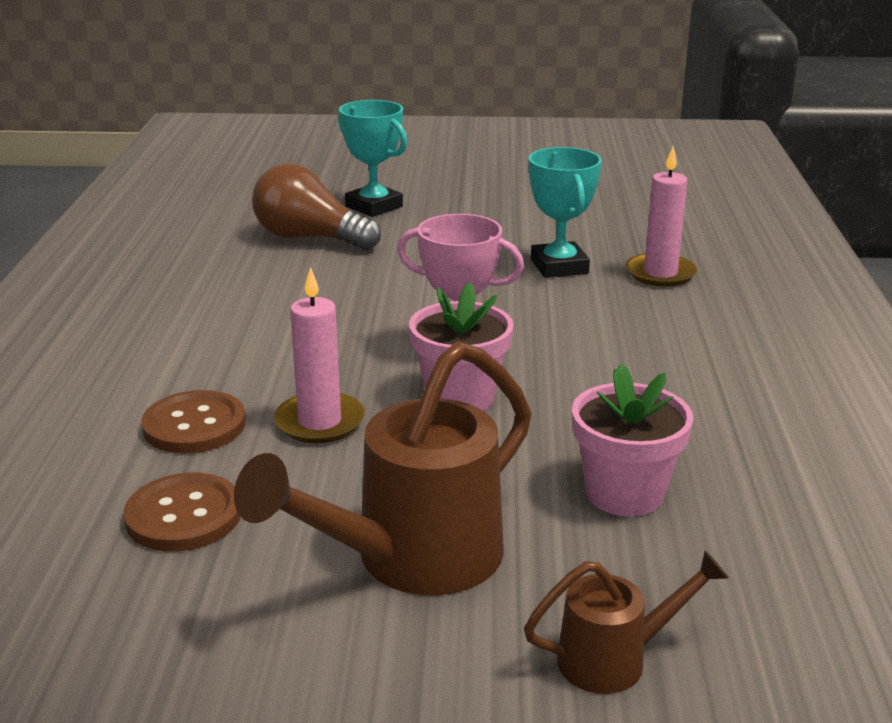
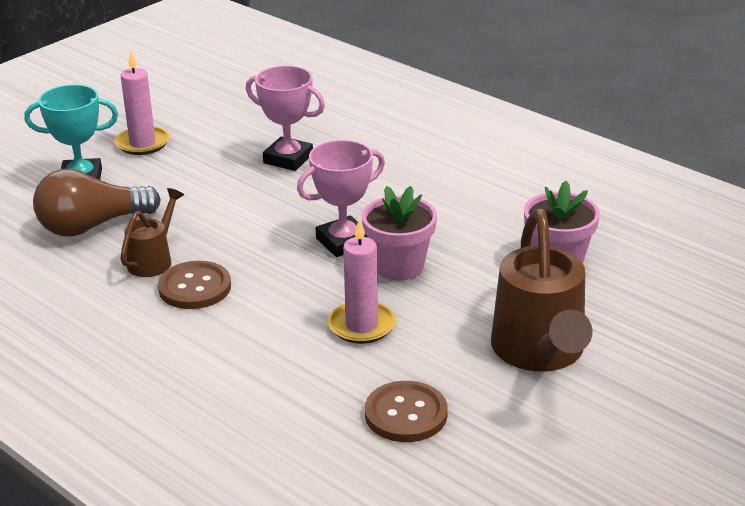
camera: 50 degrees left, 5 degrees up
brown button [141,390,246,454] -> brown button moved to [158,261,231,309]
brown watering can [524,550,729,694] -> brown watering can moved to [120,188,184,277]
turquoise trophy [529,147,602,278] -> pink trophy [246,66,325,171]
pink candle [626,146,697,287] -> pink candle moved to [115,51,169,155]

